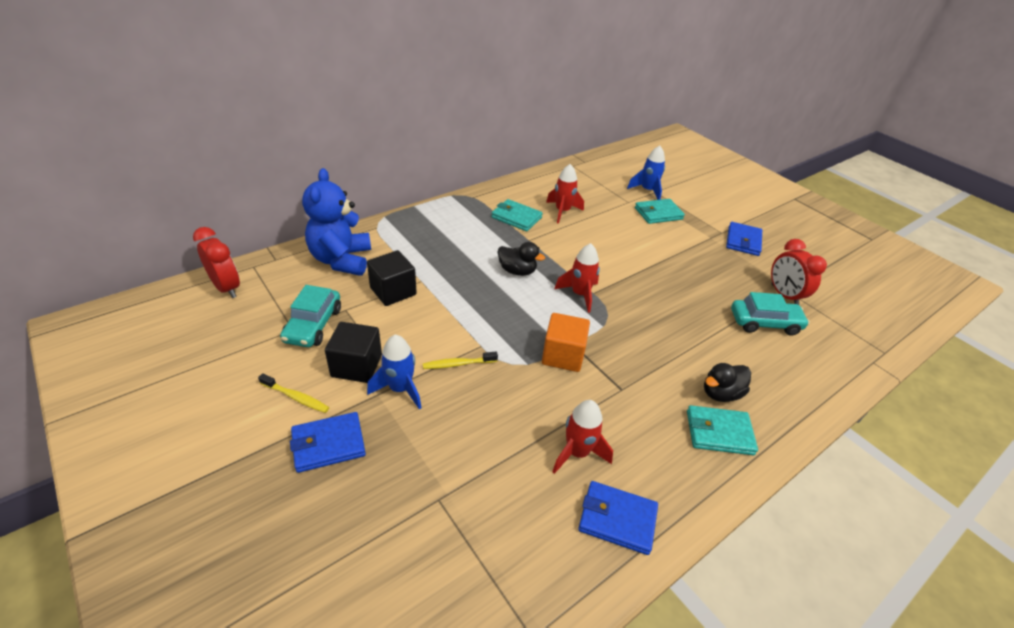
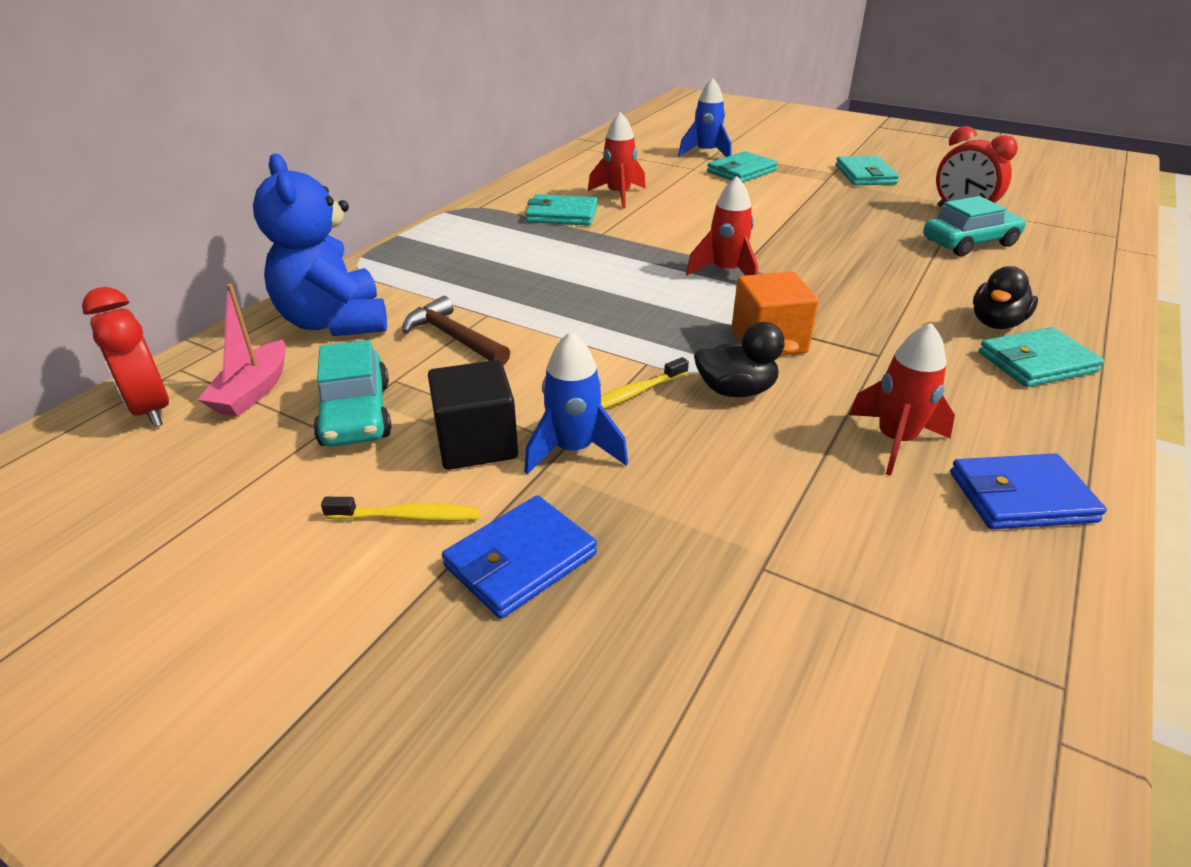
camera: 20 degrees left, 5 degrees down
red clock [193,227,240,298] -> red clock turned 150 degrees counterclockwise [82,287,169,427]
black cube [367,250,417,306] -> brown hammer [403,296,510,365]
black duck [498,242,545,276] -> black duck moved to [694,322,799,397]
blue wallet [726,222,762,256] -> turquoise wallet [836,156,899,185]
none -> pink boat [198,284,286,417]

